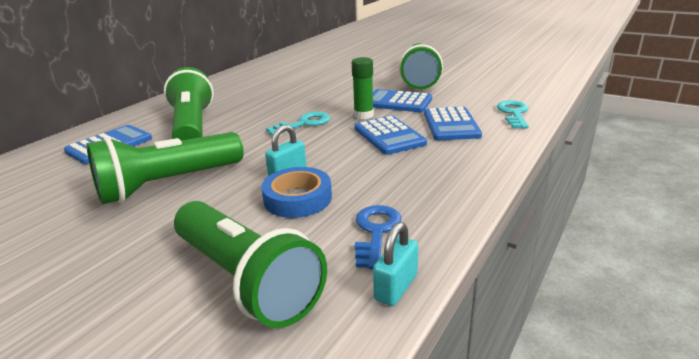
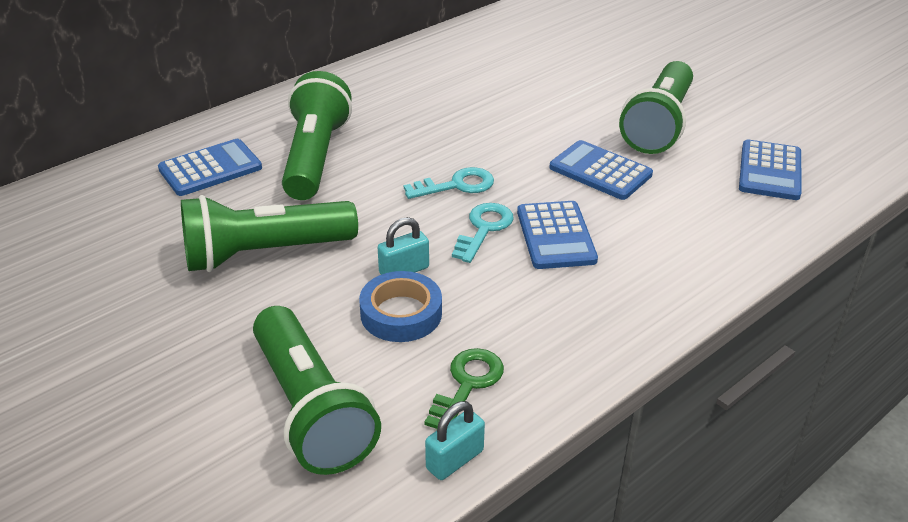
camera: 15 degrees right, 10 degrees up
green glue stick [352,57,374,119] -> none
blue key [355,205,401,270] -> green key [425,348,504,429]
blue calculator [424,107,482,140] -> blue calculator moved to [739,140,802,200]
turquoise key [497,100,529,129] -> turquoise key moved to [452,203,514,263]

